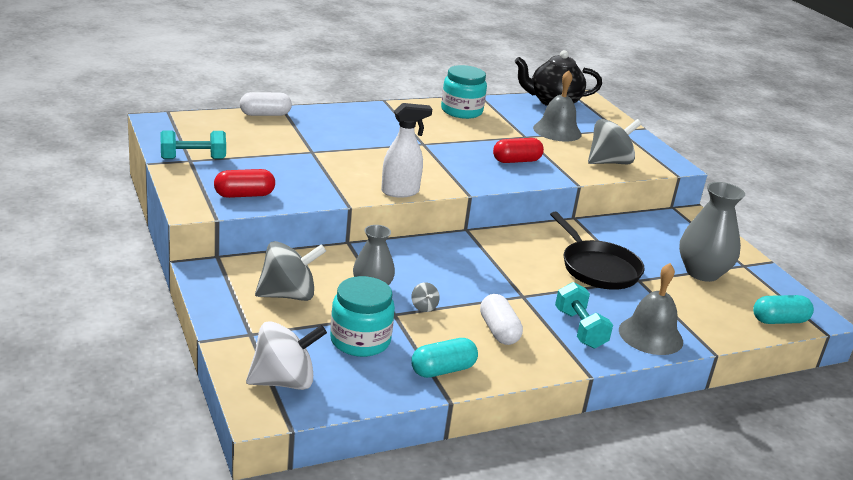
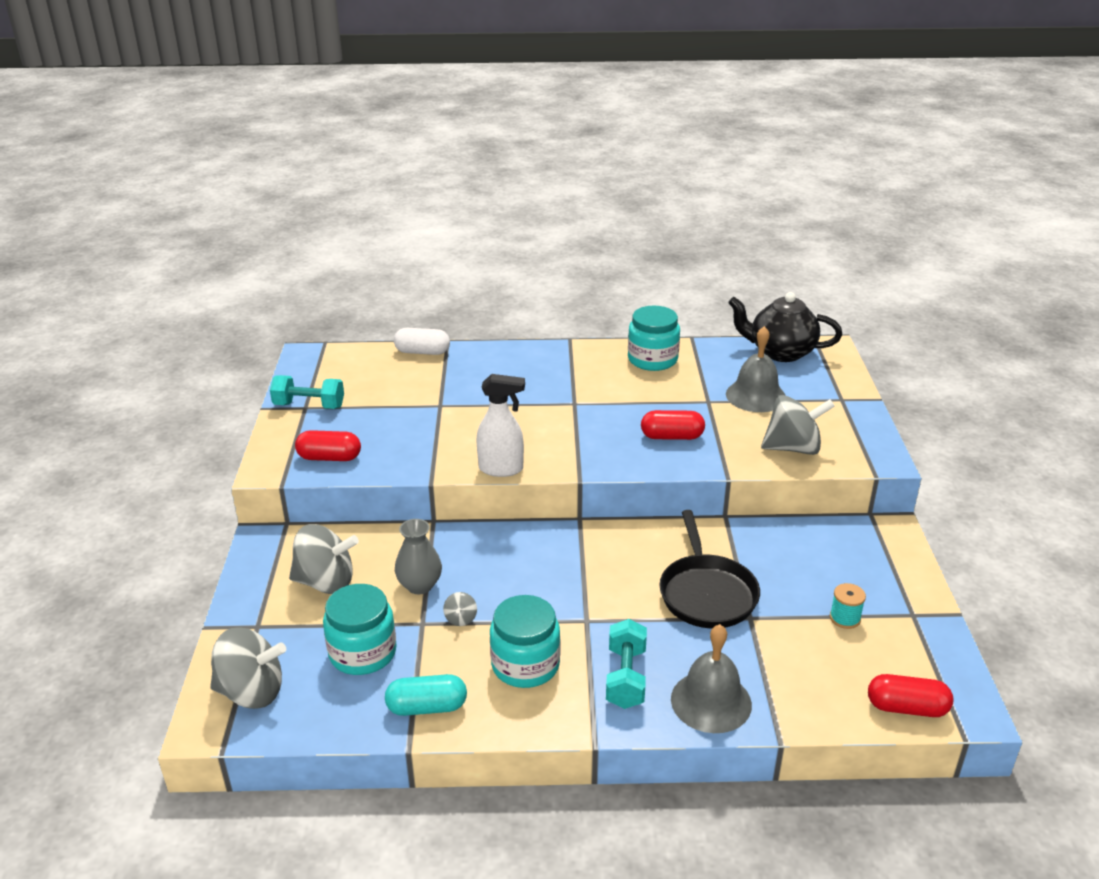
camera: 25 degrees right, 5 degrees up
white spinning top [246,321,327,390] -> grey spinning top [210,627,286,709]
white capsule [480,294,523,345] -> turquoise jar [490,595,560,688]
grey vase [679,182,745,282] -> turquoise spool [830,583,866,629]
turquoise capsule [753,295,814,324] -> red capsule [868,674,953,717]

